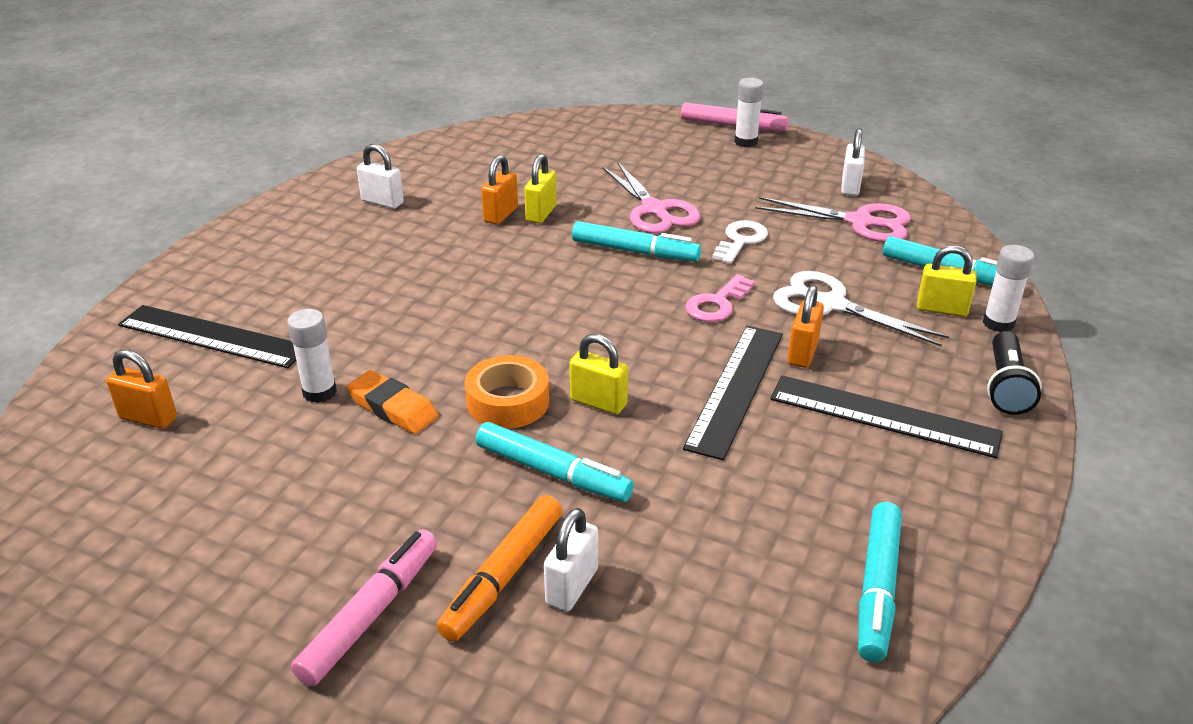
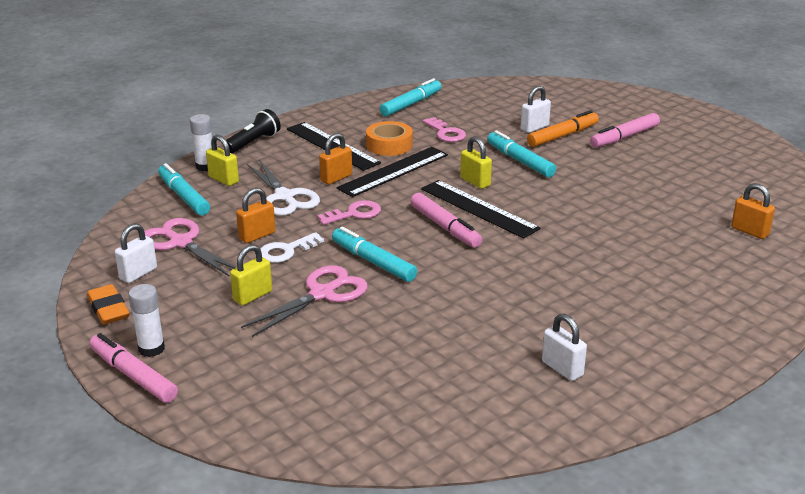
camera: 155 degrees left, 5 degrees down
black ruler [118,305,296,368] -> black ruler moved to [421,180,540,239]
white glue stick [287,309,337,403] -> none
orange eraser [347,370,439,434] -> orange eraser moved to [87,284,129,325]
orange tape [465,355,549,429] -> orange tape moved to [366,121,413,156]
orange padlock [481,155,518,225] -> orange padlock moved to [236,188,276,243]
yellow padlock [524,154,557,223] -> yellow padlock moved to [230,244,272,306]
pink scissors [603,163,700,233] -> pink scissors turned 45 degrees clockwise [241,266,368,337]
none -> pink marker [410,193,482,248]
none -> pink key [423,117,466,142]

